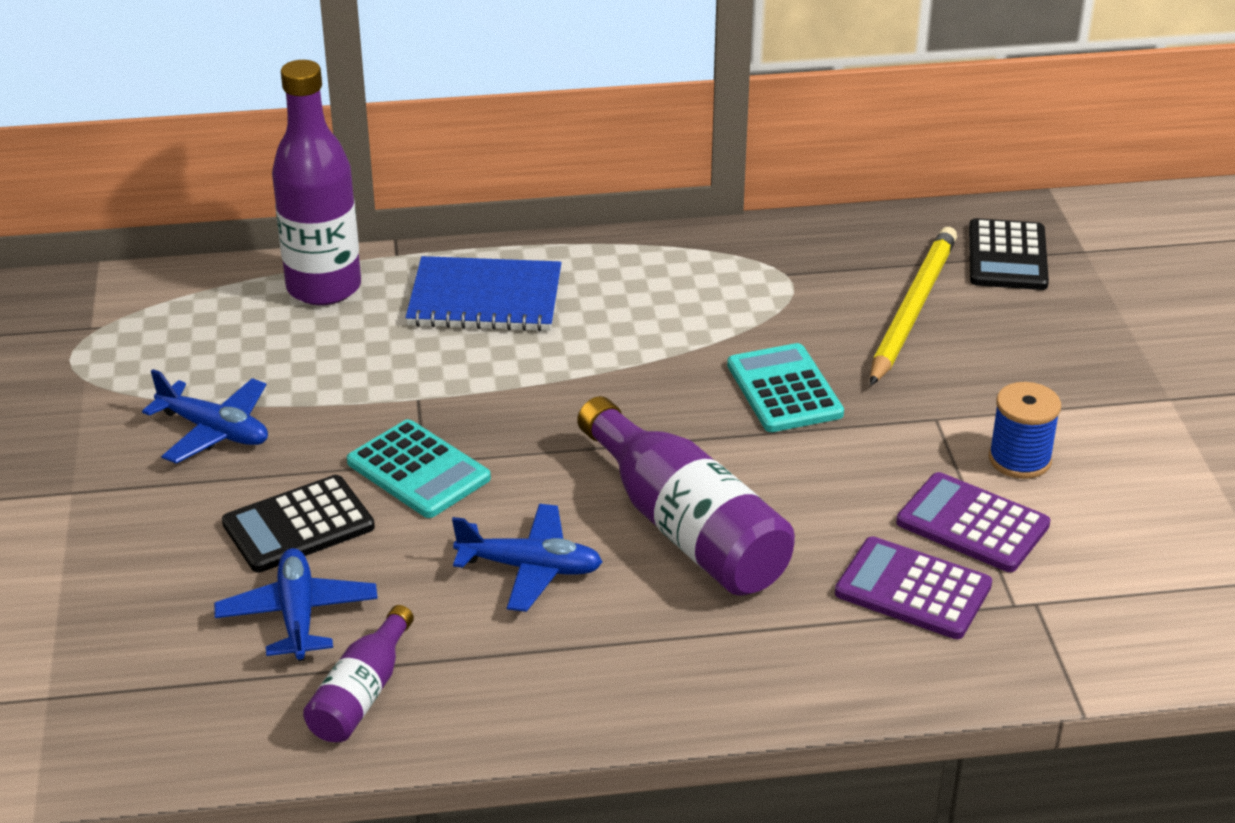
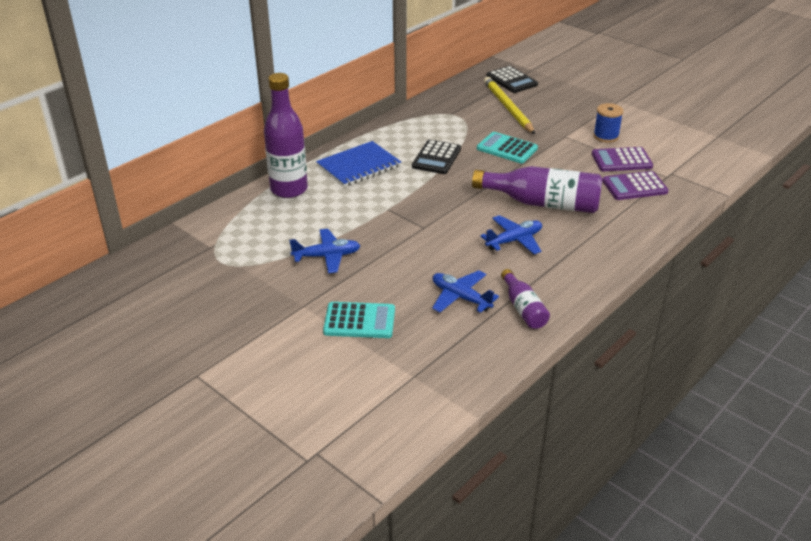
camera: 40 degrees left, 0 degrees up
black calculator [222,475,375,573] -> black calculator moved to [412,140,461,174]
turquoise calculator [347,419,491,518] -> turquoise calculator moved to [323,302,395,338]

